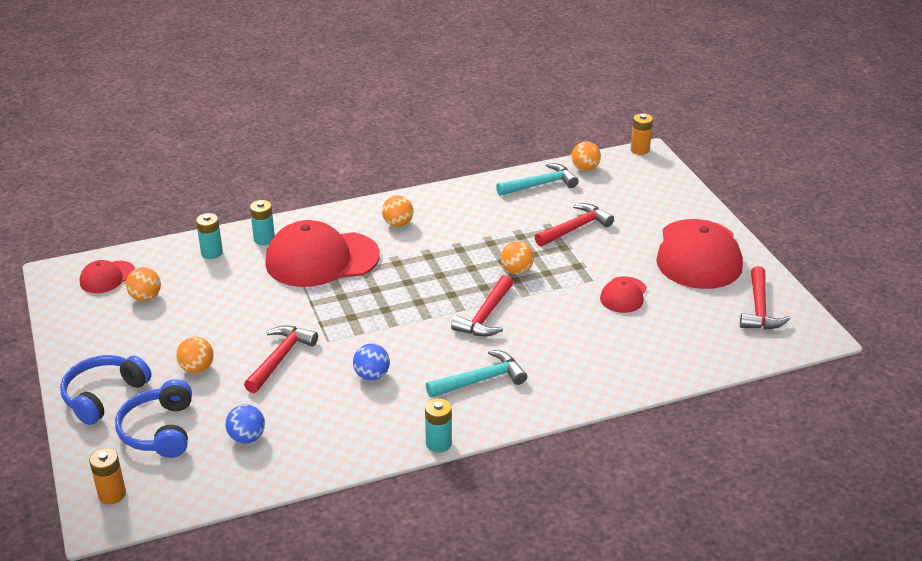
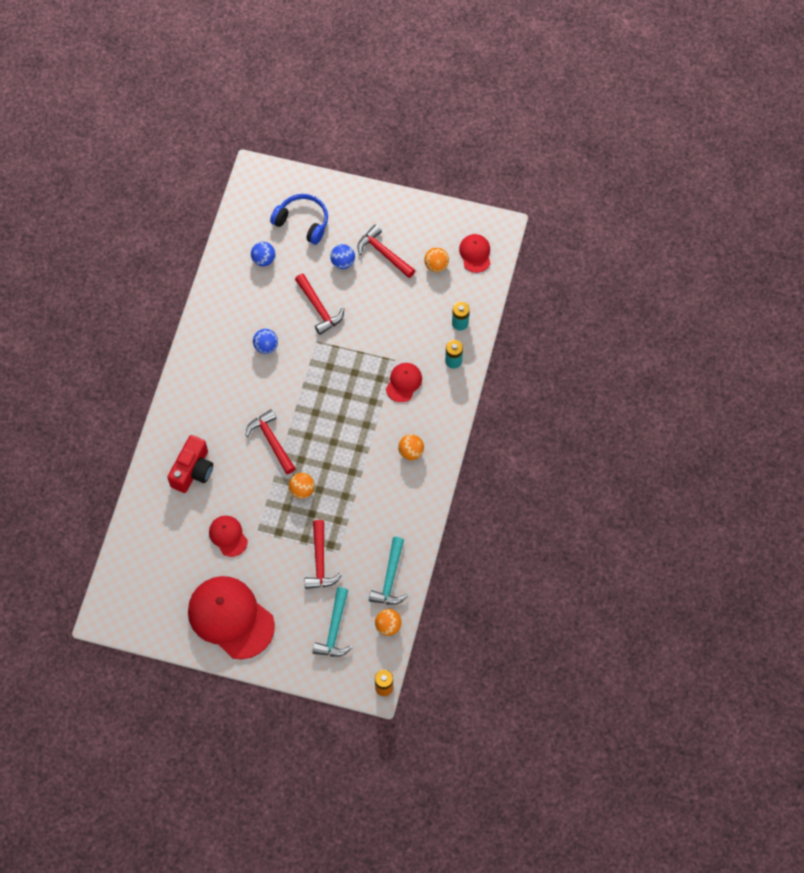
camera: 125 degrees right, 30 degrees up
blue headphones [60,355,152,425] -> none
orange battery [89,448,126,504] -> none
orange ball [176,337,214,373] -> blue ball [330,244,355,269]
red cap [265,220,380,287] -> red cap [386,363,422,402], size x0.49
turquoise battery [425,398,452,453] -> none
turquoise hammer [426,350,527,398] -> turquoise hammer moved to [313,587,352,657]
red hammer [740,266,790,330] -> red hammer moved to [358,224,415,278]
none -> red camera [167,435,213,493]

